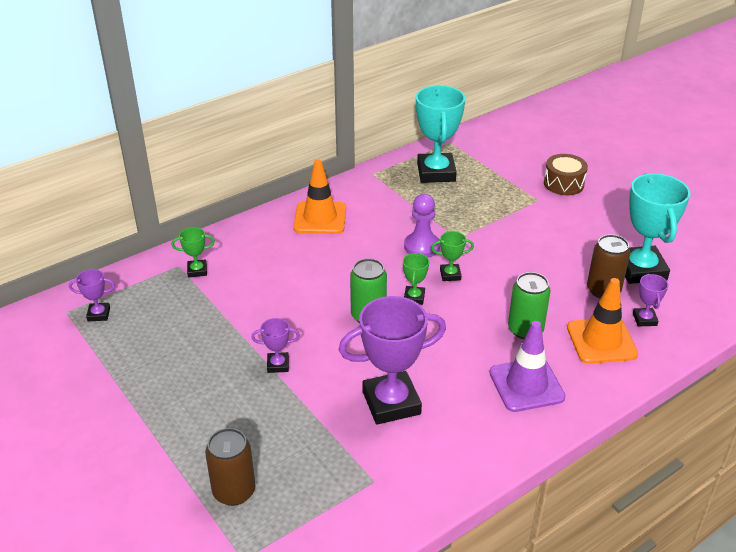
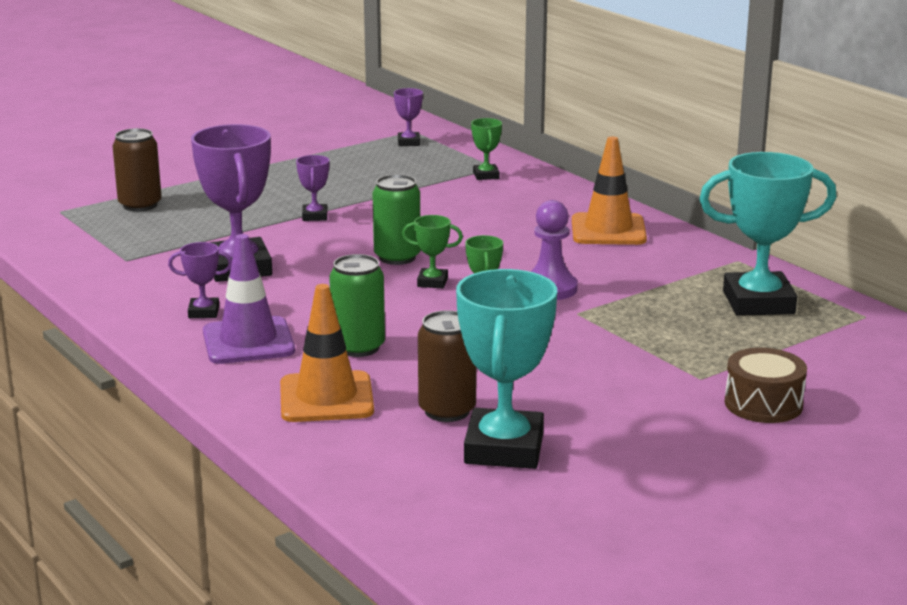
camera: 90 degrees right, 15 degrees down
turquoise trophy [625,173,690,284] -> turquoise trophy turned 75 degrees counterclockwise [456,269,557,469]
purple trophy [633,273,668,327] -> purple trophy moved to [168,242,232,318]

